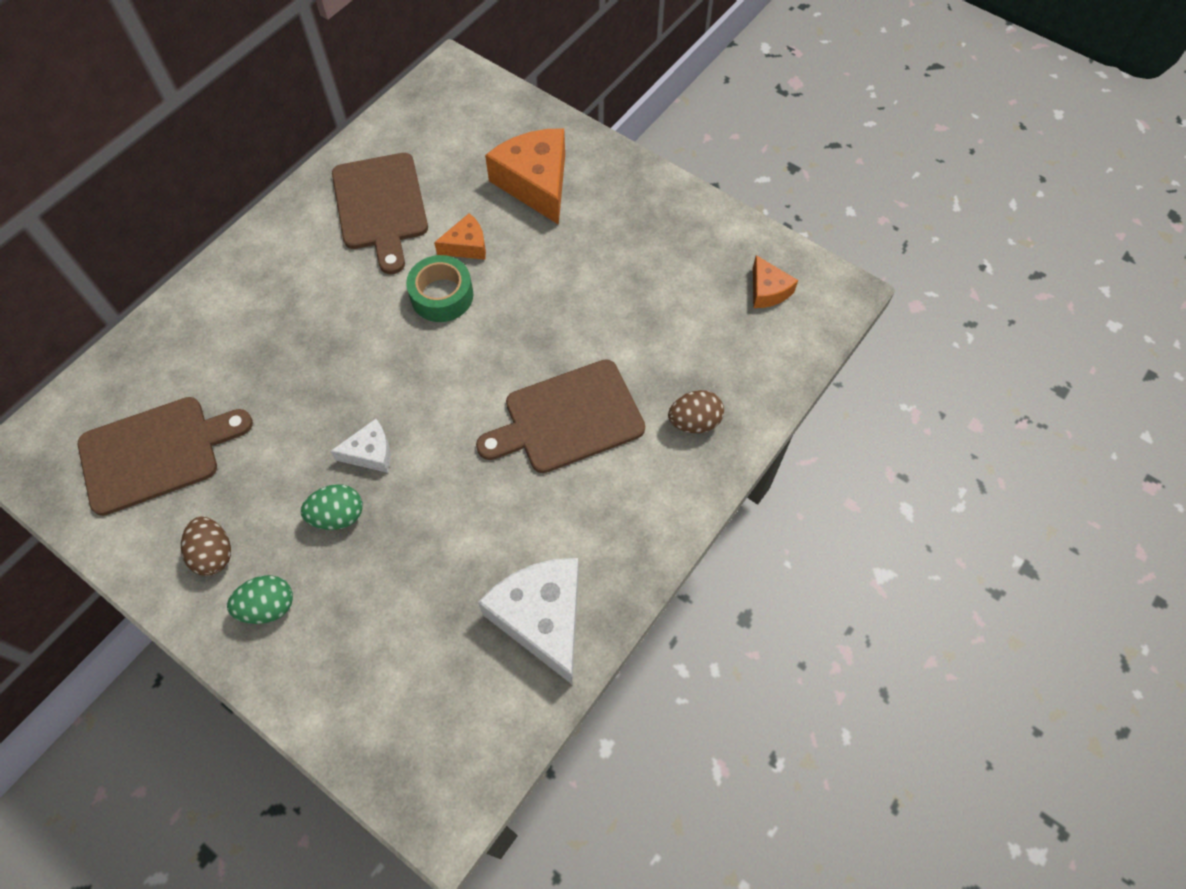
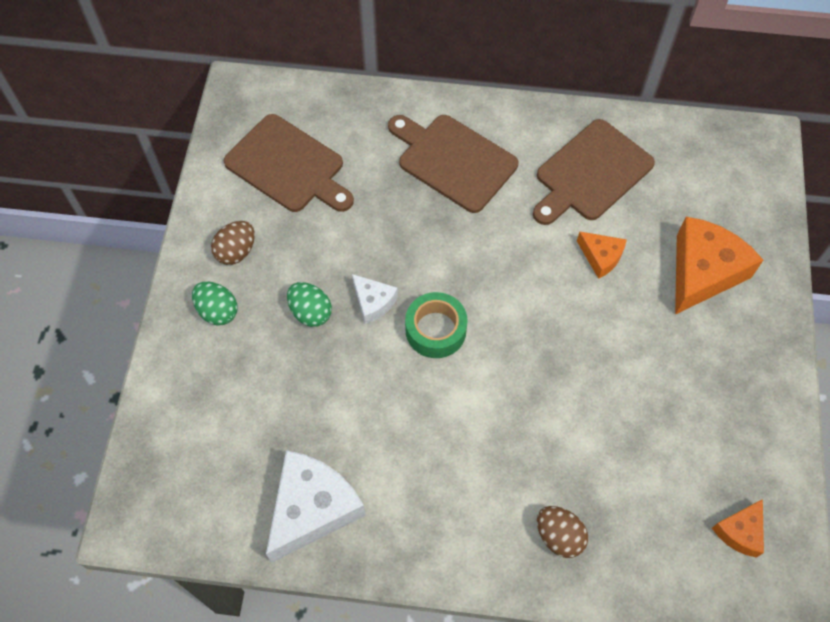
camera: 60 degrees right, 0 degrees up
green tape [406,255,473,322] -> green tape moved to [405,292,468,358]
brown cutting board [476,359,645,473] -> brown cutting board moved to [388,115,518,213]

